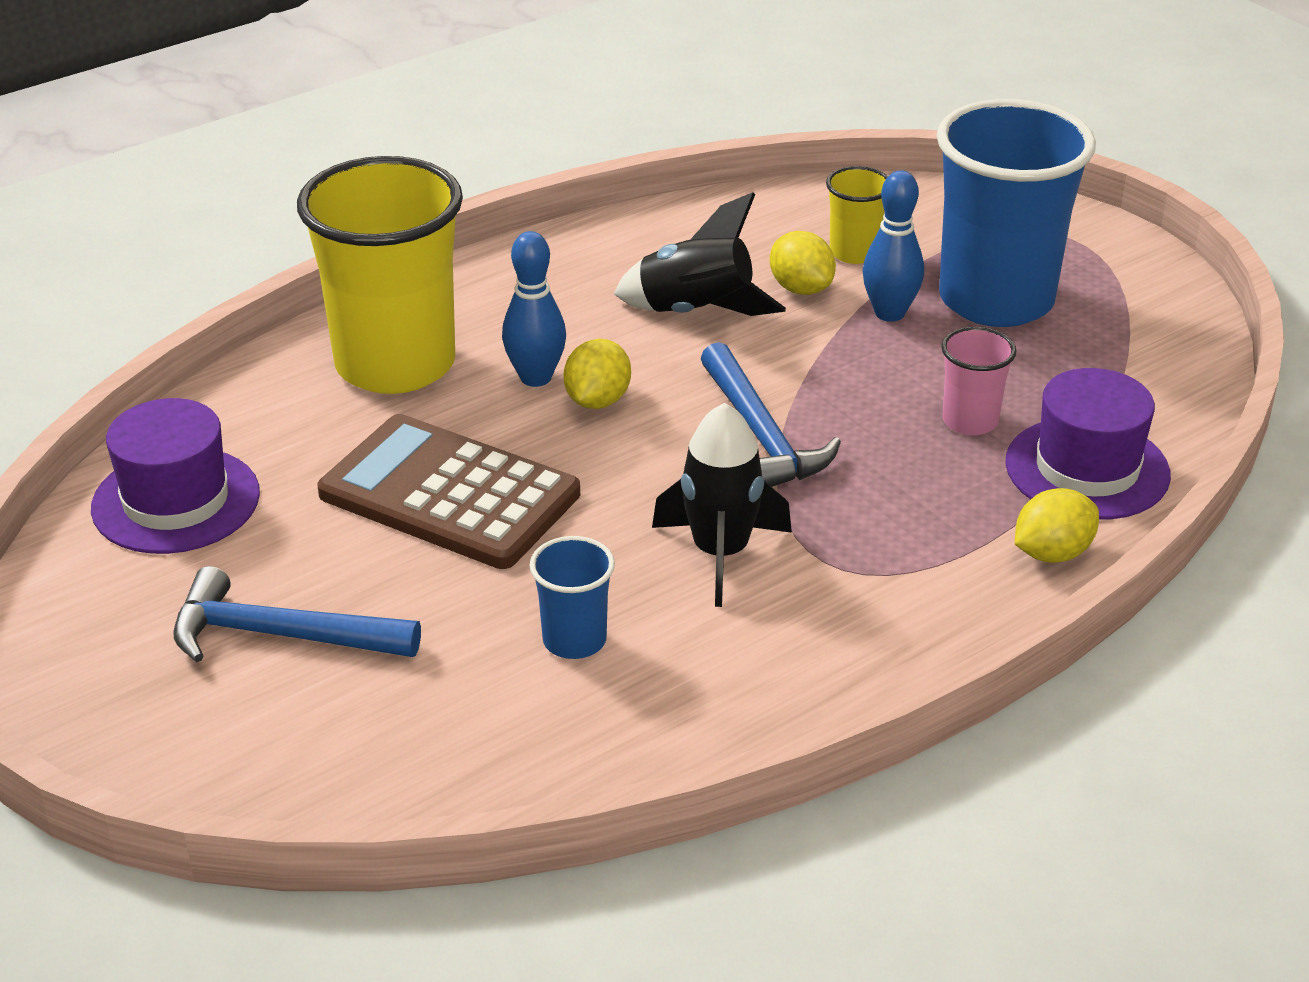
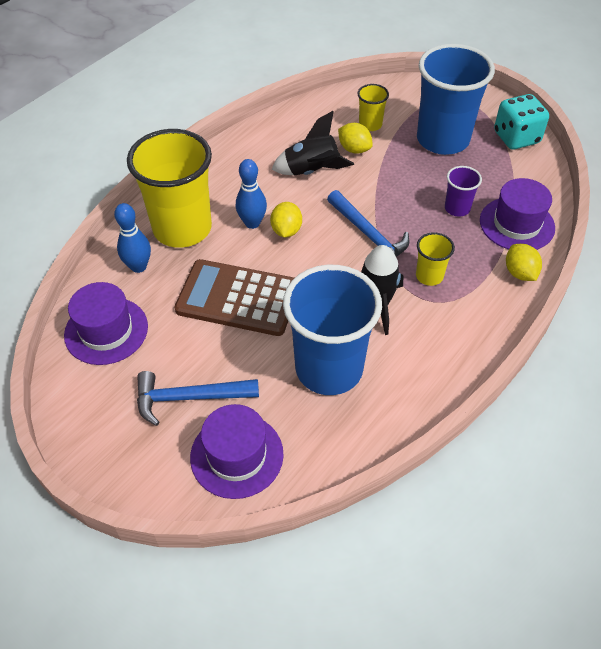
camera: 15 degrees left, 15 degrees up
blue cup [529,536,615,659] -> blue cup [283,265,382,395], size x2.23
blue bowling pin [862,170,924,322] -> blue bowling pin moved to [114,203,151,273]
pink cup [941,327,1016,435] -> purple cup [445,166,482,217]
yellow lemon [1015,488,1099,563] -> yellow lemon turned 60 degrees counterclockwise [506,244,542,281]
none -> purple hat [190,404,284,499]
none -> yellow cup [416,232,455,286]
none -> turquoise dice [494,94,549,149]

